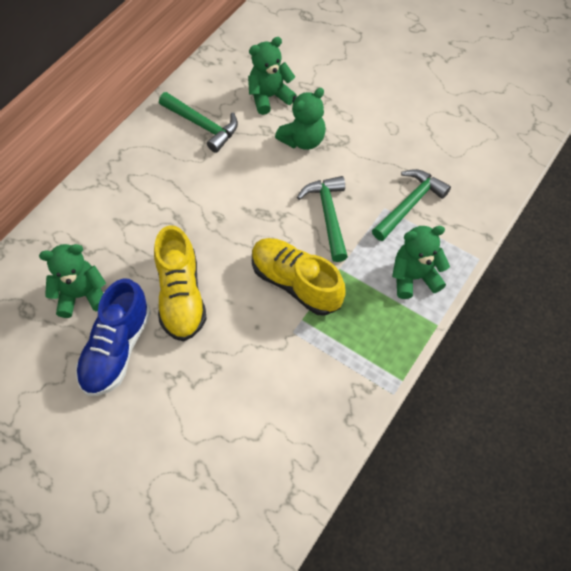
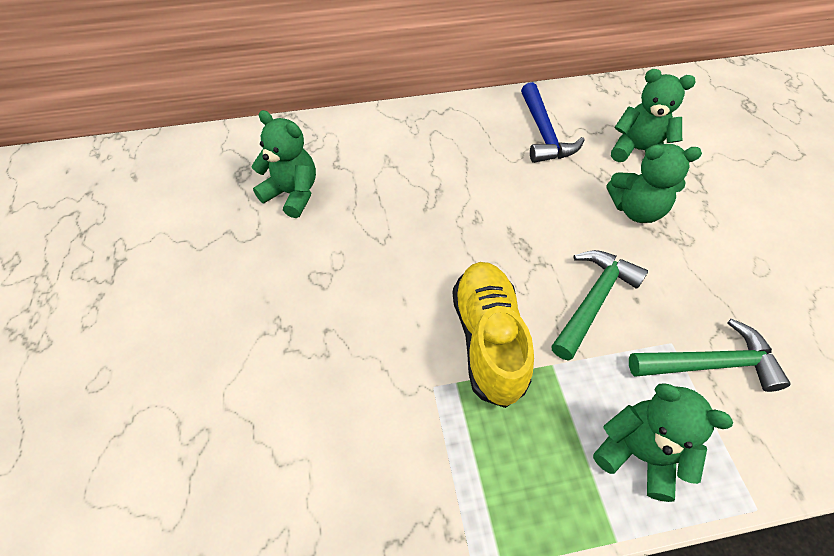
camera: 45 degrees right, 5 degrees down
blue shoe [76,278,151,396] -> none
yellow shoe [154,225,207,341] -> none
green hammer [159,92,238,153] -> blue hammer [521,82,585,163]

